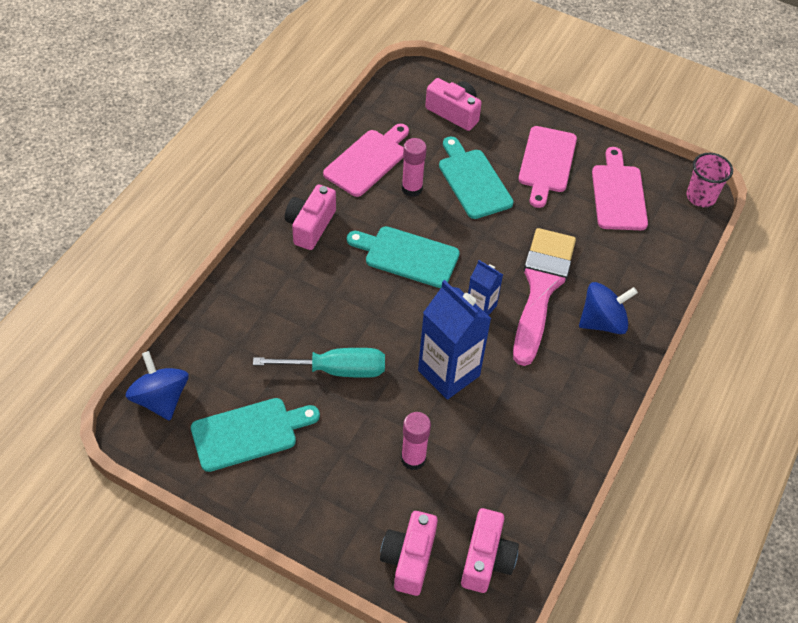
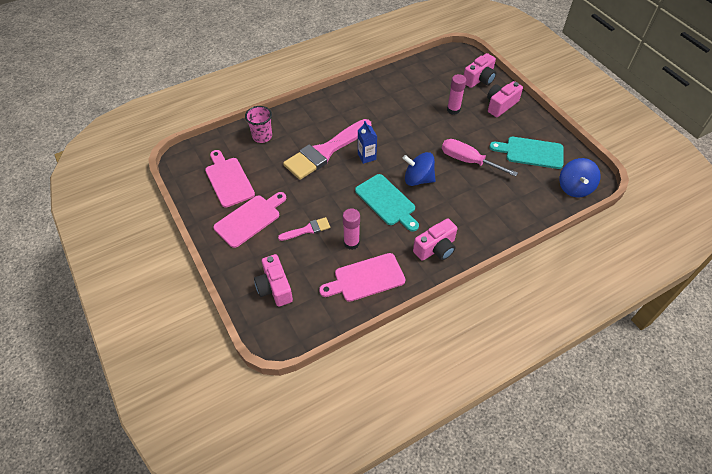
camera: 145 degrees left, 0 degrees up
turquoise screwdriver [253,348,385,378] -> pink screwdriver [442,139,518,177]
blue carton [418,280,492,400] -> none
turquoise cutting board [439,137,514,219] -> pink brush [278,217,330,241]
pink camera [461,508,519,593] -> pink camera moved to [487,81,523,117]
blue spinning top [579,282,638,334] -> blue spinning top moved to [403,152,436,186]
pink cutting board [592,147,648,230] -> pink cutting board turned 120 degrees clockwise [205,150,255,207]
pink cup [686,153,733,207] -> pink cup moved to [245,106,272,143]

